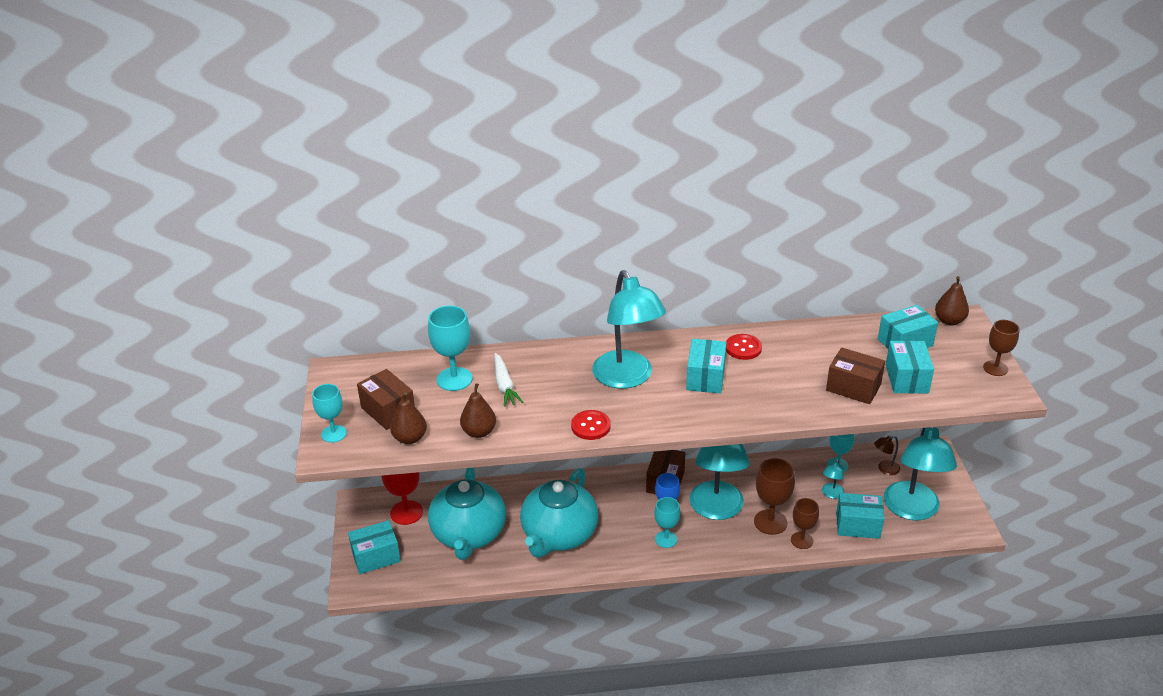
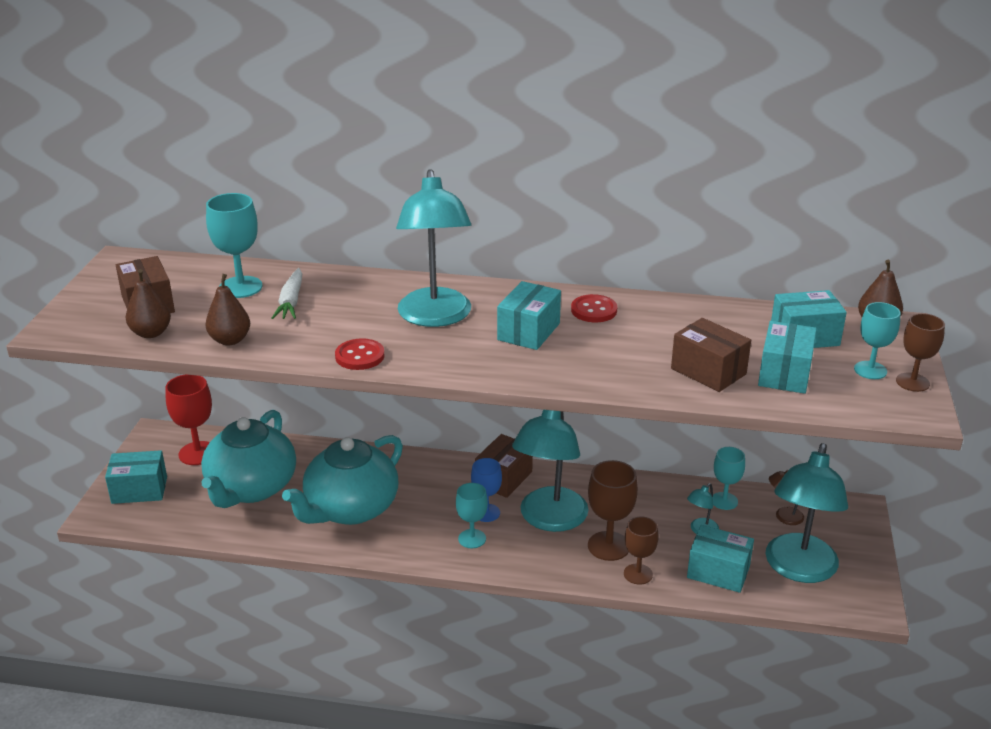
camera: 15 degrees right, 5 degrees down
turquoise goblet [312,384,347,443] -> turquoise goblet moved to [854,302,901,379]

